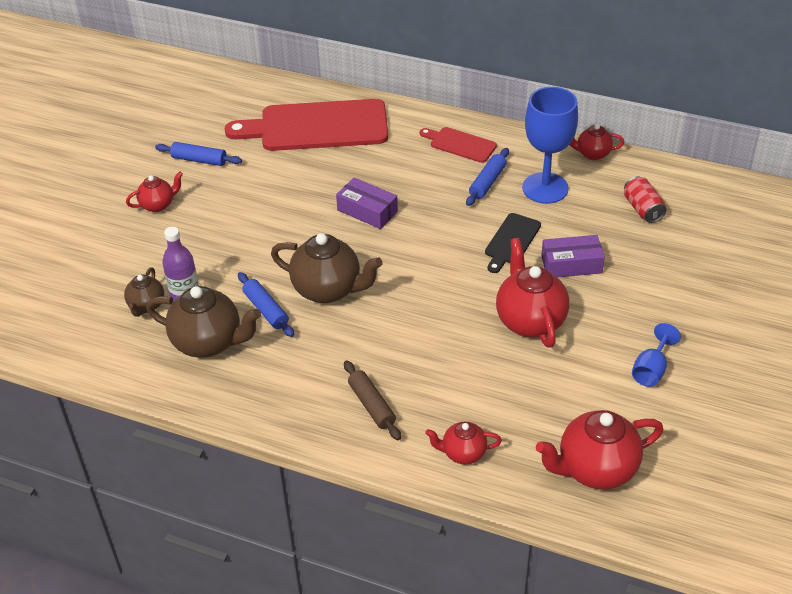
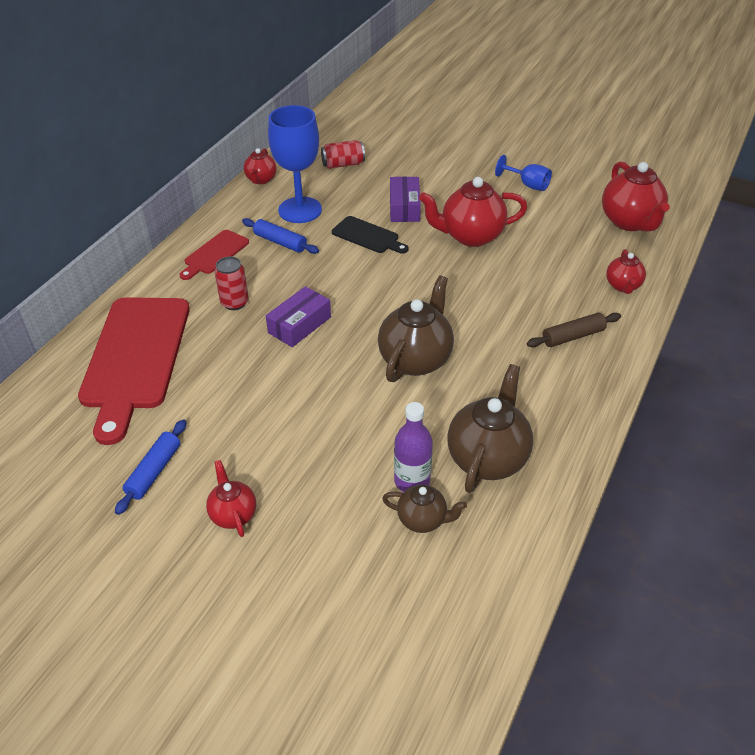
camera: 85 degrees left, 0 degrees up
blue rolling pin [238,272,294,337] -> none
none -> red can [215,256,249,310]

